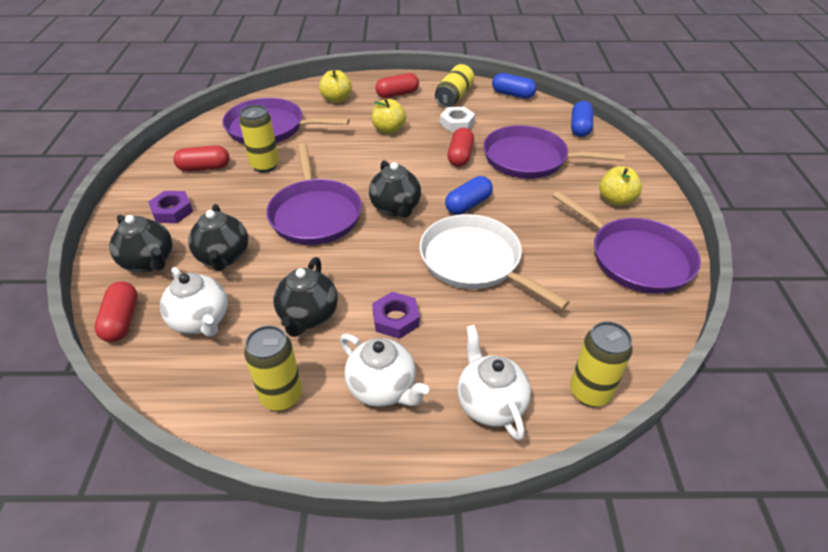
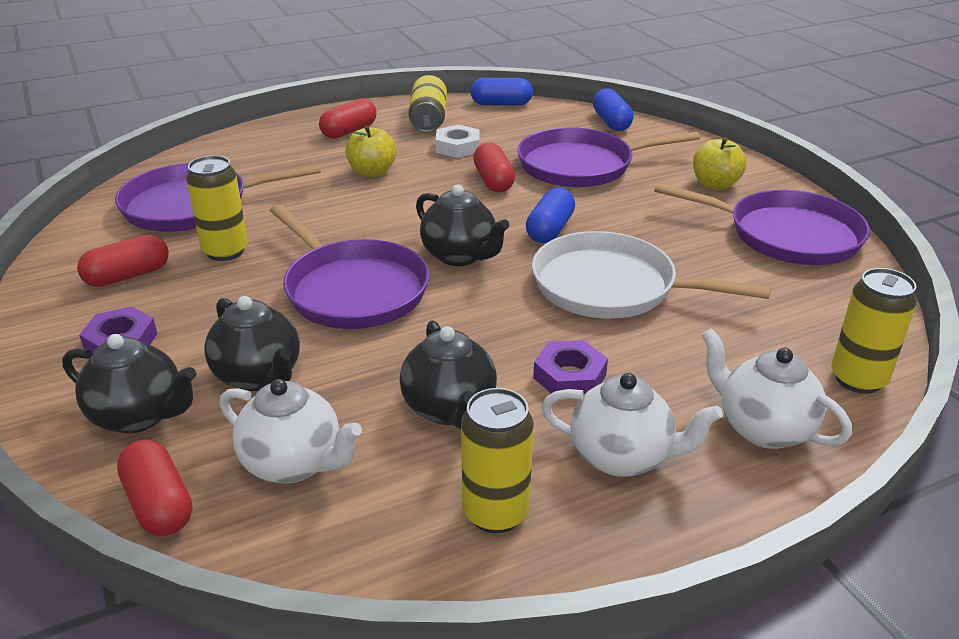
camera: 25 degrees left, 10 degrees down
yellow apple [319,69,352,103] -> none

